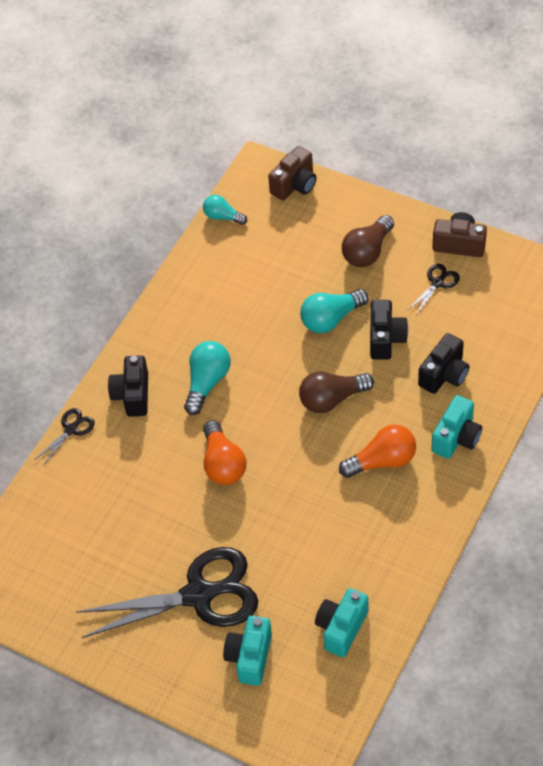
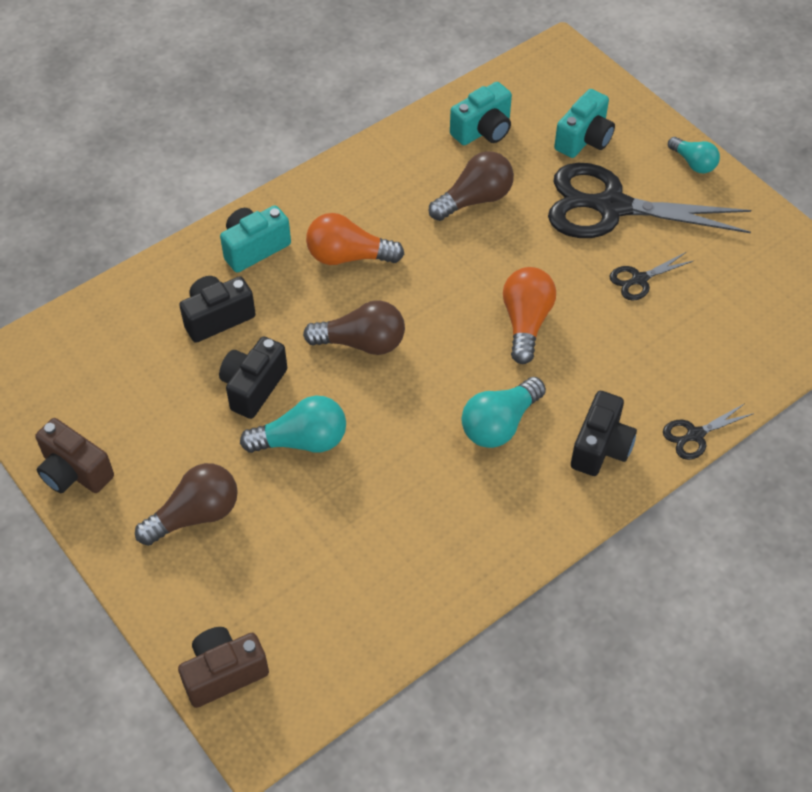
camera: 160 degrees left, 0 degrees up
turquoise light bulb [203,195,247,225] -> turquoise light bulb moved to [668,137,720,173]
black scissors [408,264,460,315] -> black scissors moved to [609,252,693,301]
none -> brown light bulb [428,151,514,221]

